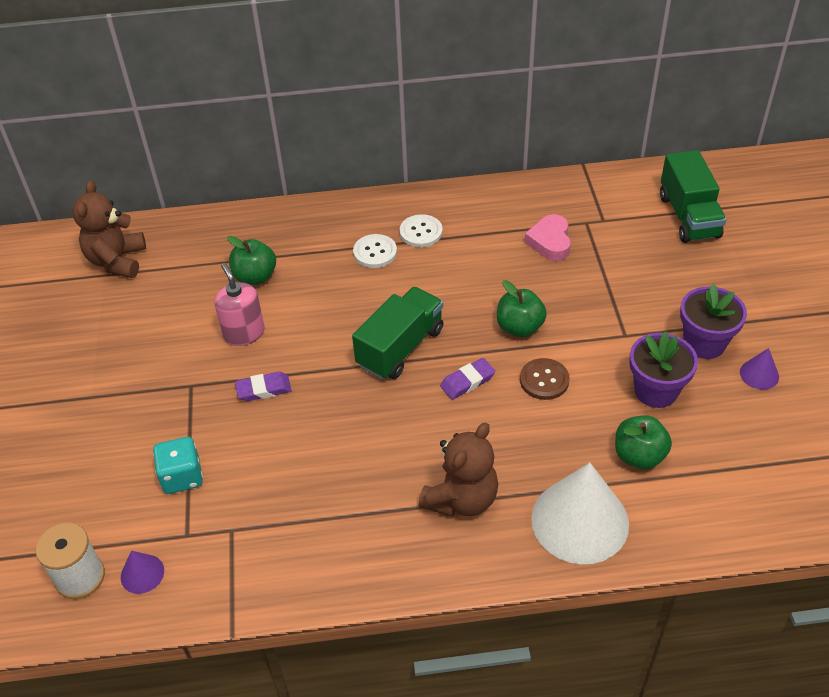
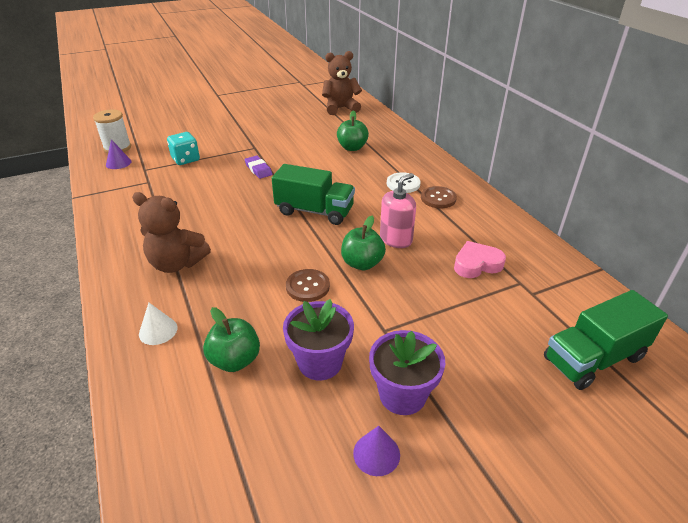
camera: 70 degrees right, 10 degrees down
pink soap dispenser [215,263,265,346] -> pink soap dispenser moved to [380,173,416,248]
white button [400,214,443,247] -> brown button [421,186,457,208]
purple eraser [440,358,495,400] -> none
white cone [531,463,629,564] -> white cone [139,303,178,345], size x0.44

